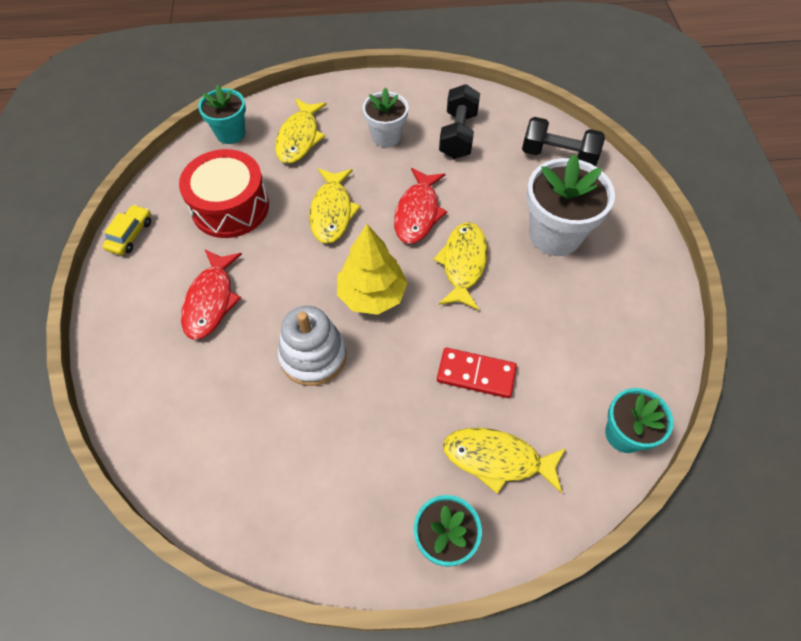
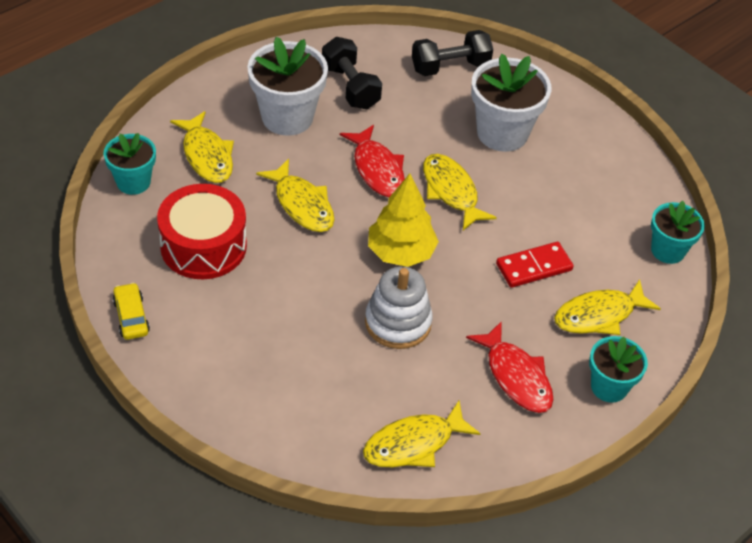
camera: 40 degrees left, 10 degrees down
red fish [181,249,242,340] -> red fish moved to [466,321,554,413]
white flower pot [363,87,408,147] -> white flower pot [247,37,328,136], size x1.62
none -> yellow fish [363,401,481,467]

